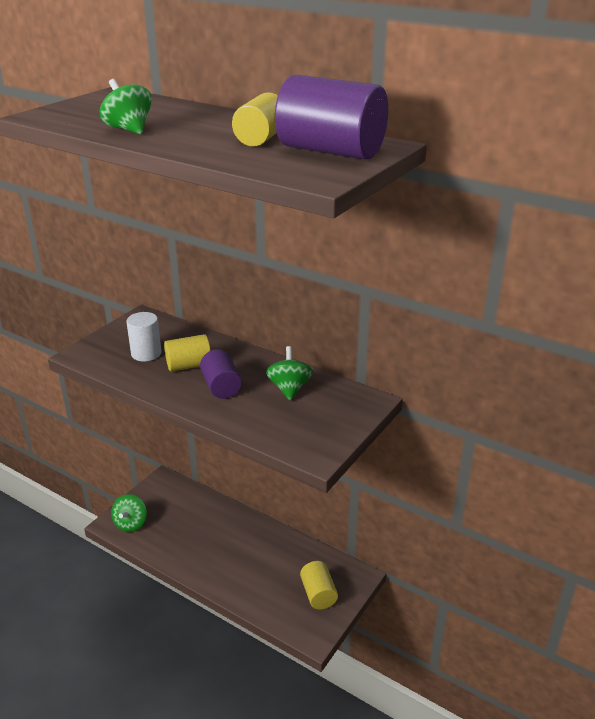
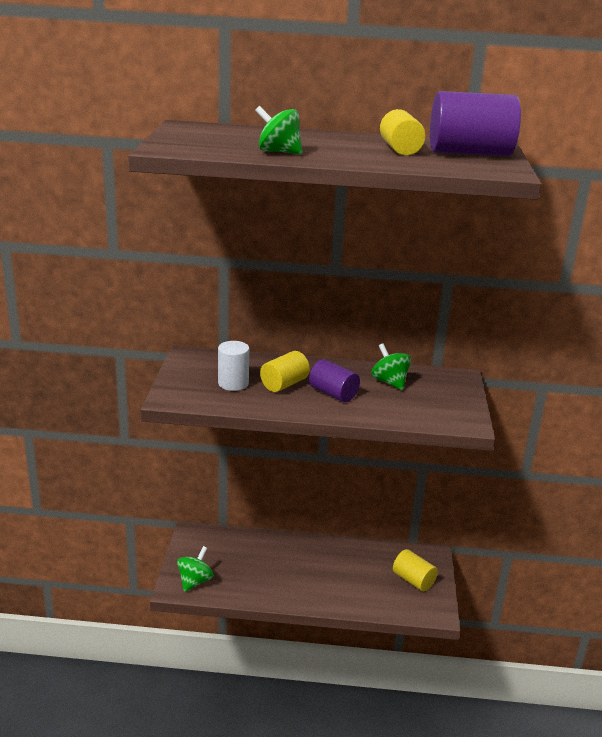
camera: 30 degrees left, 5 degrees down
green spinning top [111,494,147,532] -> green spinning top turned 135 degrees counterclockwise [177,546,214,592]

